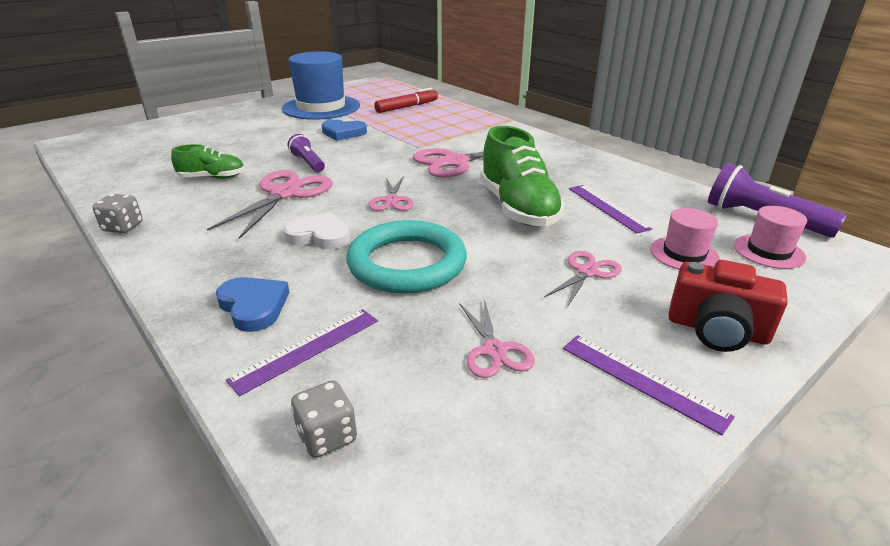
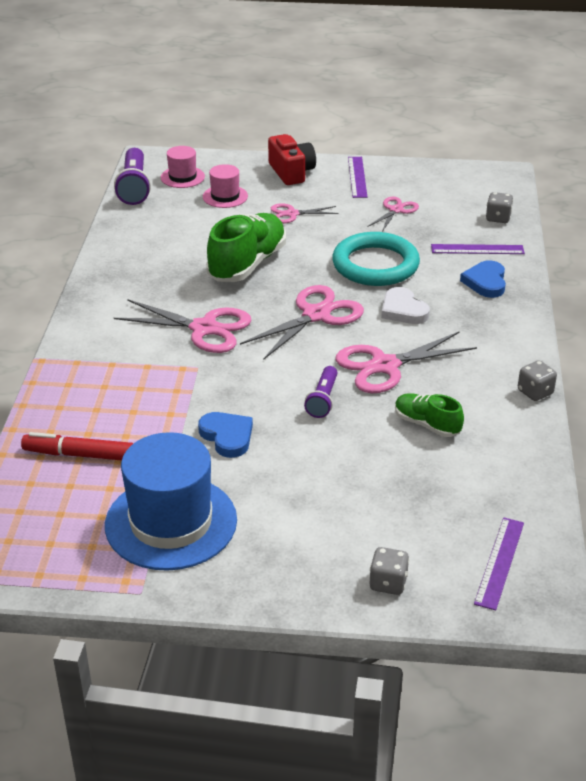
camera: 135 degrees left, 5 degrees up
pink scissors [368,176,414,211] -> pink scissors [240,285,364,360], size x1.76
purple ruler [569,185,652,234] -> purple ruler moved to [474,517,524,610]
none -> grey dice [370,547,409,595]

